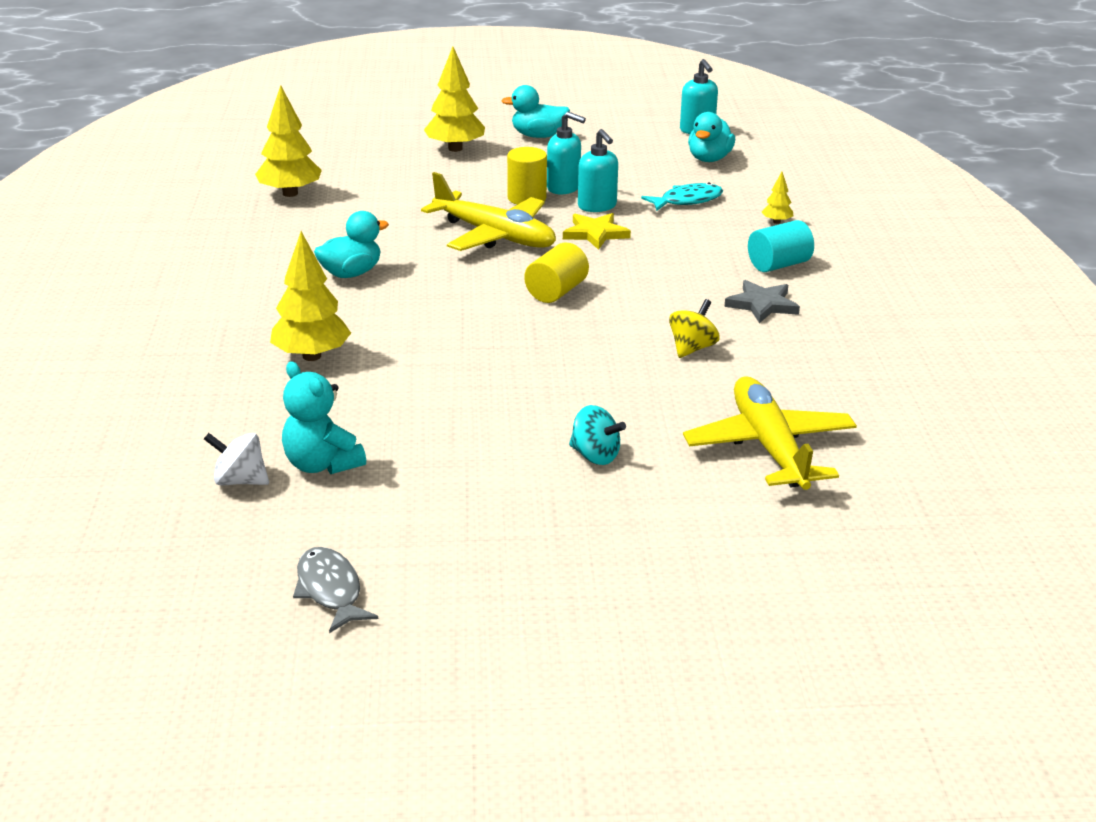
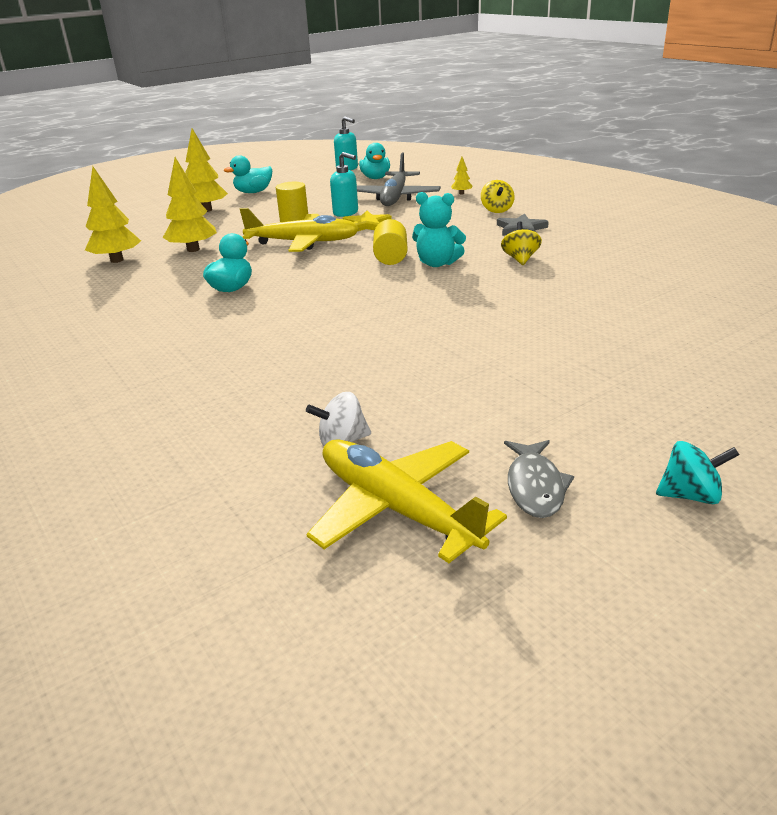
camera: 30 degrees left, 0 degrees up
yellow tree [270,231,351,361] -> yellow tree moved to [163,157,217,252]
turquoise teddy bear [282,361,366,474] -> turquoise teddy bear moved to [412,192,466,267]
grey fish [293,547,378,633] -> grey fish turned 120 degrees counterclockwise [504,440,574,518]
turquoise soap dispenser [547,112,586,194] -> none
turquoise spinning top [569,405,626,465] -> turquoise spinning top moved to [656,441,740,504]
turquoise fish [641,182,723,211] -> grey plane [357,153,441,206]
yellow plane [683,376,857,490] -> yellow plane moved to [306,439,507,563]
turquoise cylinder [748,220,814,272] -> yellow spinning top [481,180,515,213]

